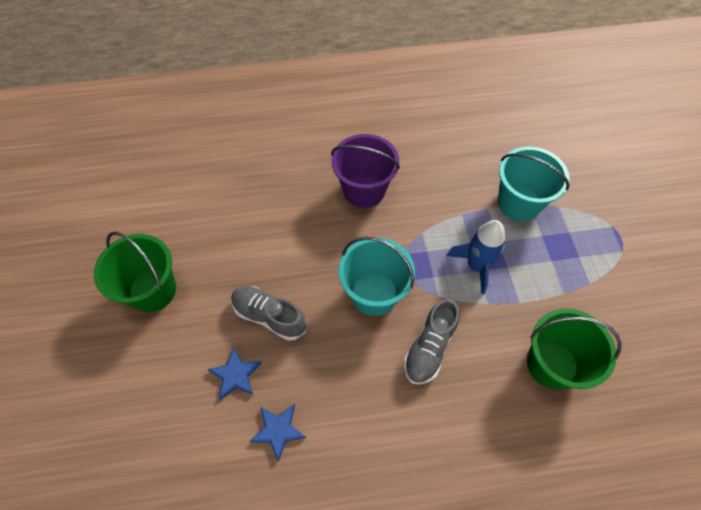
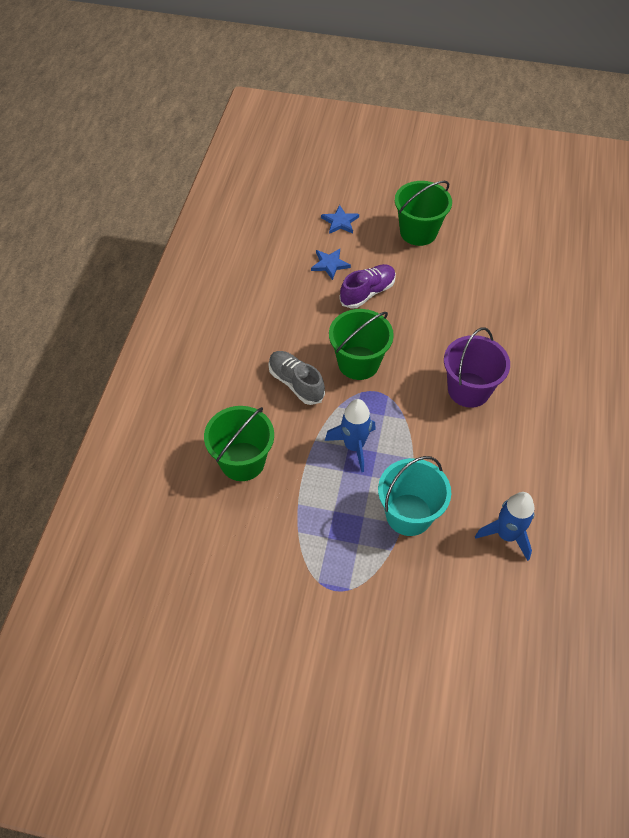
camera: 110 degrees right, 5 degrees down
grey shoe [231,286,306,341] -> purple shoe [339,264,396,309]
blue star [249,404,306,462] -> blue star moved to [321,205,359,234]
turquoise bucket [338,237,415,316] -> green bucket [329,309,394,380]
none -> blue rocket [475,492,535,561]

